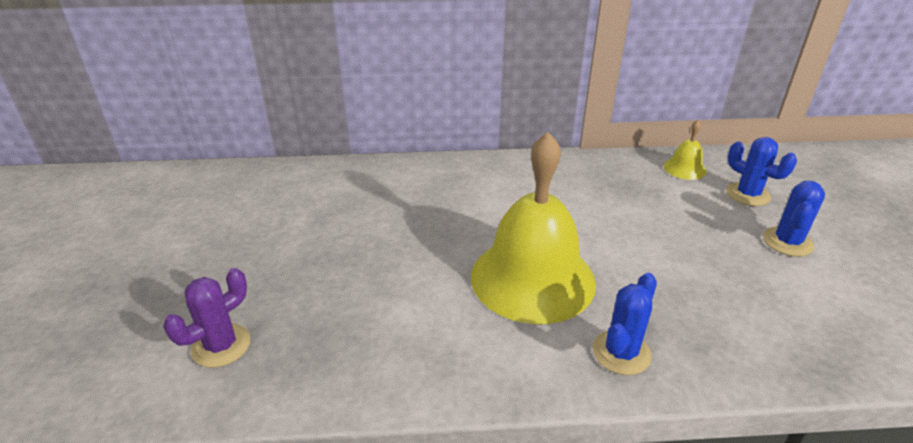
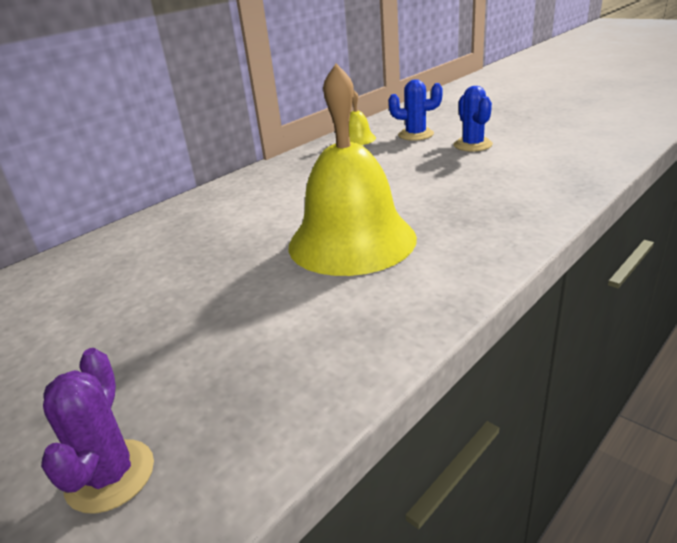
camera: 40 degrees left, 5 degrees down
blue cactus [593,273,657,375] -> none

